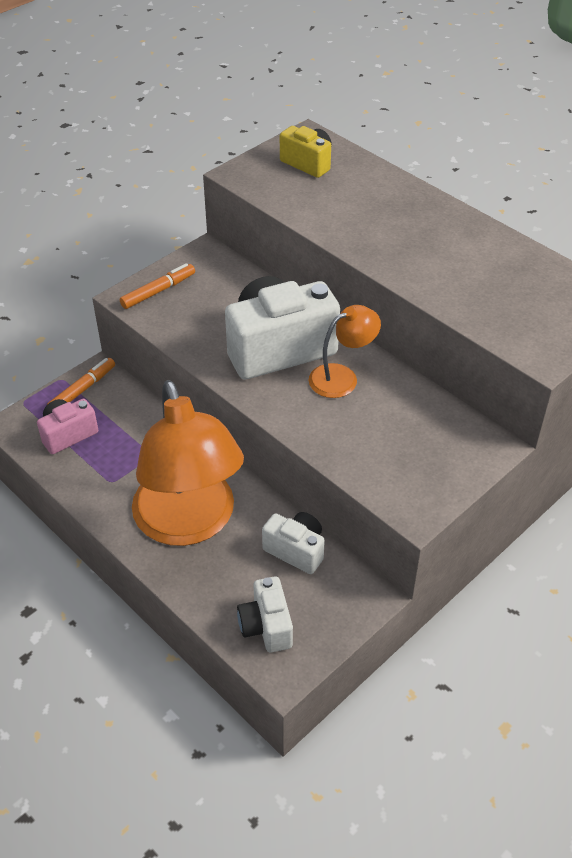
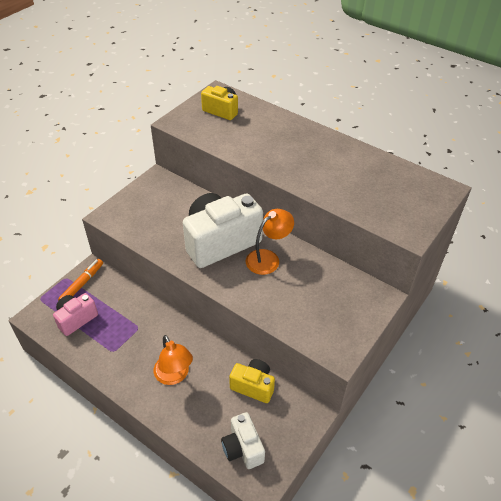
camera: 10 degrees left, 0 degrees up
orange marker [120,263,195,309] -> none
orange lamp [132,380,244,546] -> orange lamp [154,335,193,385], size x0.48
white camera [262,512,325,574] -> yellow camera [229,359,275,403]

